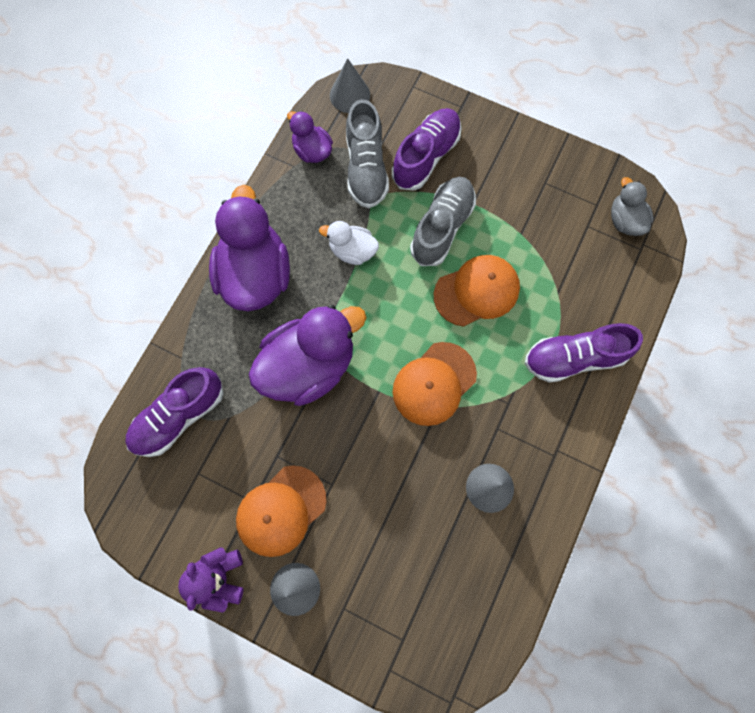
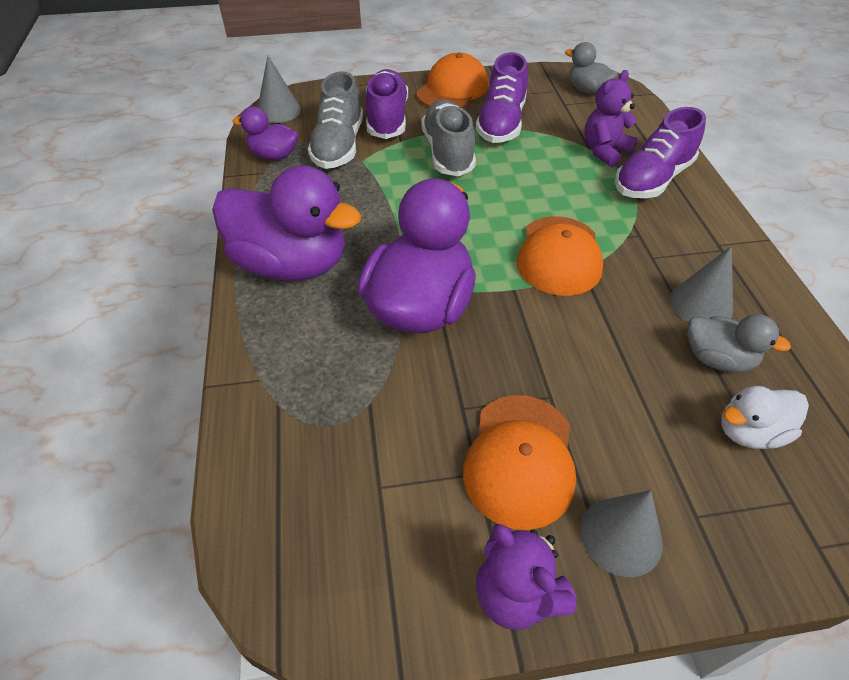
camera: 35 degrees left, 25 degrees down
purple shoe [125,367,224,457] -> purple shoe moved to [476,52,528,143]
purple duck [209,185,290,311] -> purple duck turned 150 degrees clockwise [212,165,361,281]
white duck [319,221,379,265] -> white duck moved to [721,386,809,449]
grey shoe [346,99,389,208] -> grey shoe turned 45 degrees clockwise [308,71,363,169]
orange cap [434,255,520,327] -> orange cap moved to [417,53,489,108]
none -> purple teddy bear [584,70,638,167]
none -> grey duck [688,314,791,372]

